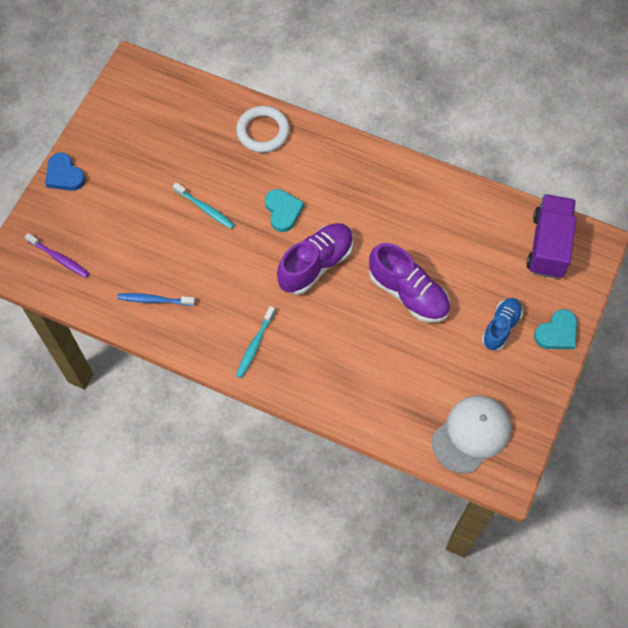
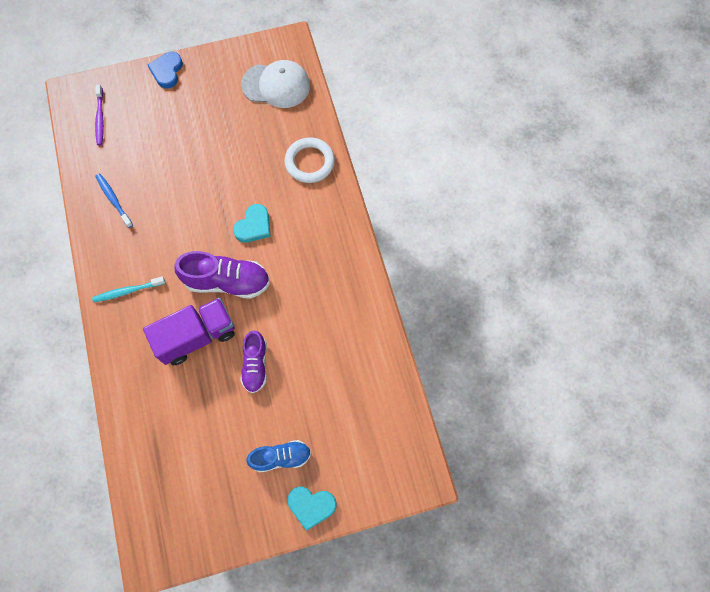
camera: 50 degrees right, 5 degrees up
turquoise toothbrush [173,182,235,229] -> none
purple shoe [369,243,450,323] -> purple shoe [240,330,267,393], size x0.64
white cap [432,395,511,474] -> white cap moved to [241,60,310,108]
purple truck [526,194,576,279] -> purple truck moved to [143,298,234,365]

